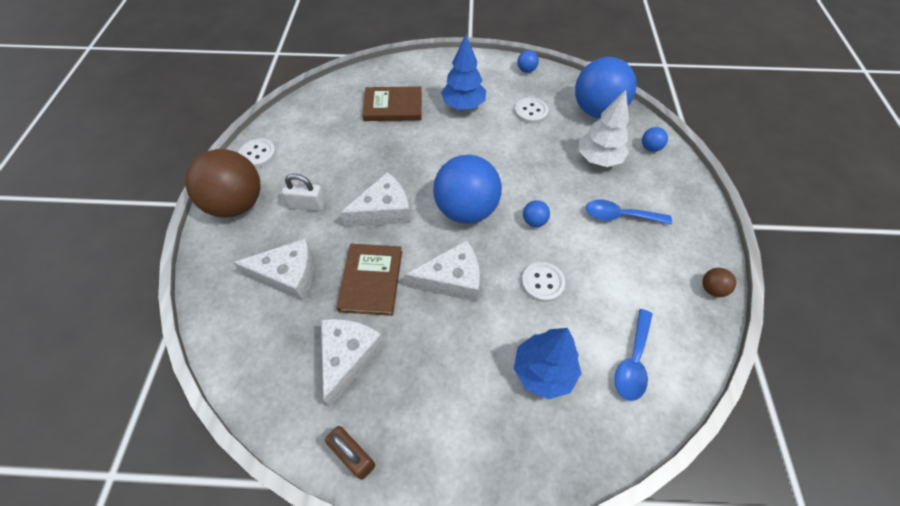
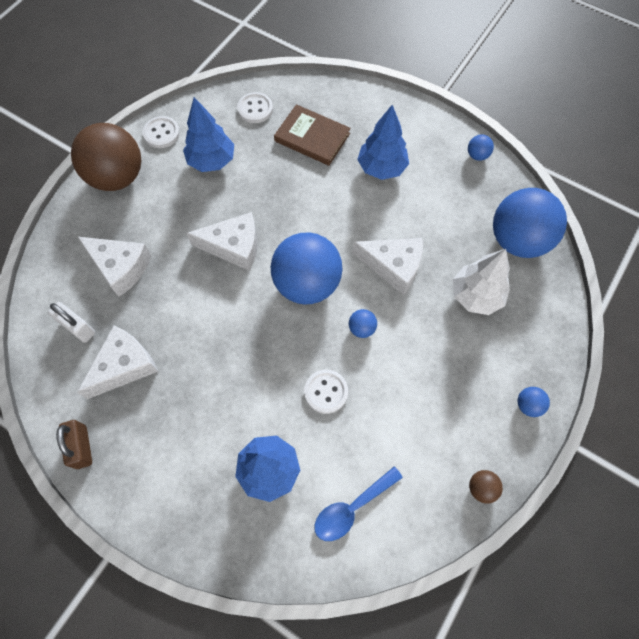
camera: 30 degrees right, 10 degrees up
white padlock [282,174,326,211] -> white padlock moved to [48,302,95,343]
brown book [337,244,402,316] -> none
white cheese [405,240,480,302] -> white cheese moved to [352,238,423,295]
white button [514,97,548,124] -> white button moved to [237,92,273,123]
blue spoon [586,200,672,225] -> none
blue ball [642,127,668,152] -> blue ball moved to [517,387,550,417]
none -> blue tree [183,97,234,172]

